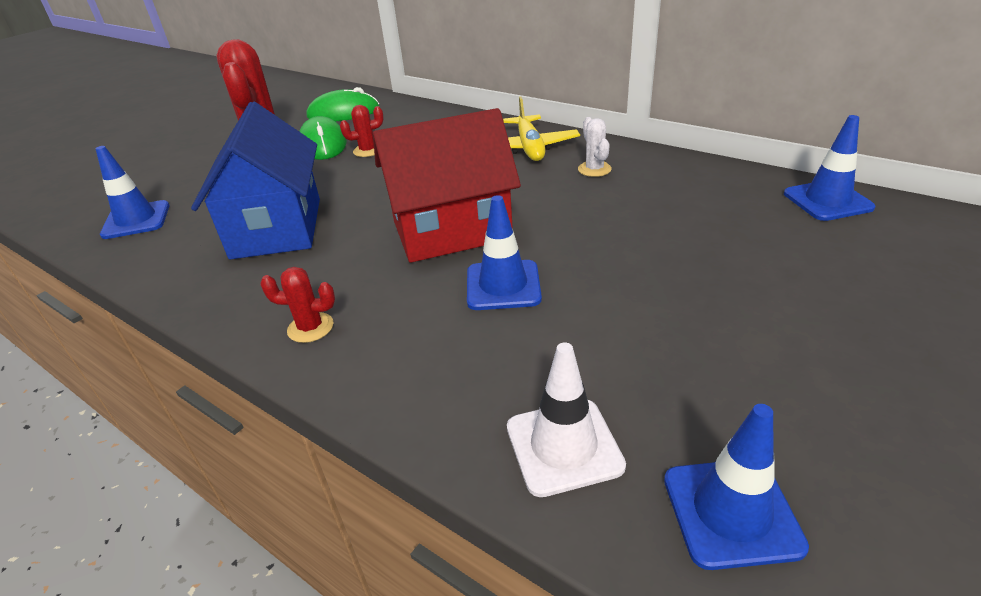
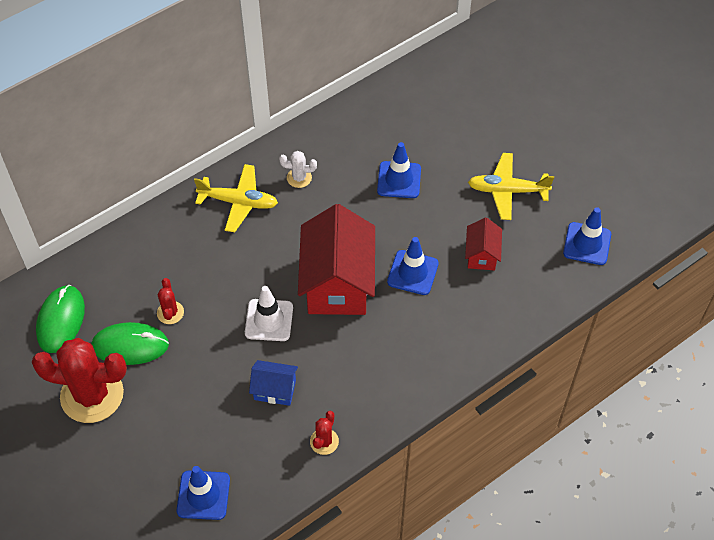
camera: 75 degrees left, 20 degrees up
blue house [191,102,320,260] -> blue house [249,360,298,406], size x0.48
red cactus [260,267,335,343] -> red cactus moved to [310,411,339,455]
white traffic cone [507,342,626,497] -> white traffic cone moved to [245,286,293,341]
blue traffic cone [784,115,876,221] -> blue traffic cone moved to [377,142,421,198]
none -> red house [465,217,502,271]
none -> yellow plane [468,153,554,220]

